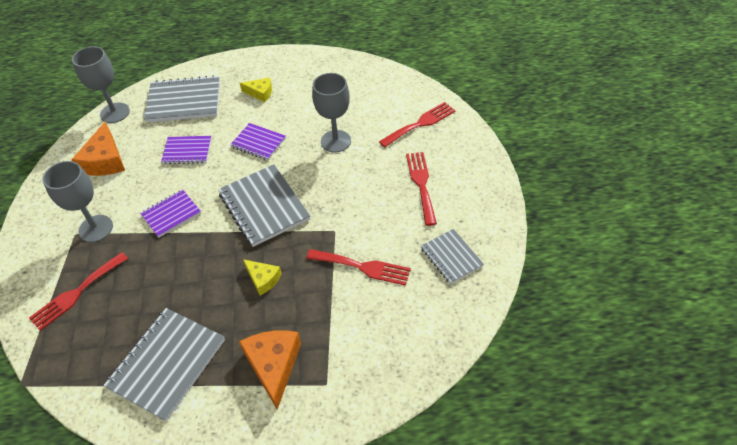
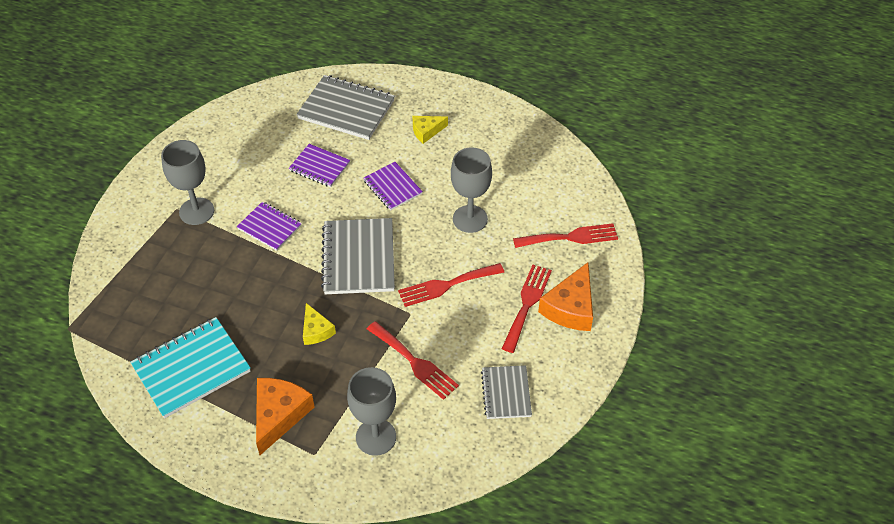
camera: 25 degrees right, 0 degrees up
red fork [29,252,128,331] -> red fork moved to [398,263,504,307]
orange cheese [71,122,125,176] -> orange cheese moved to [538,262,593,331]
grey goblet [72,46,130,123] -> grey goblet moved to [347,367,396,456]
grey notebook [103,308,225,421] -> turquoise notebook [130,317,251,418]
purple notebook [140,189,201,238] -> purple notebook turned 45 degrees clockwise [237,201,302,251]
yellow cheese [240,78,272,102] -> yellow cheese turned 120 degrees clockwise [412,116,448,144]

